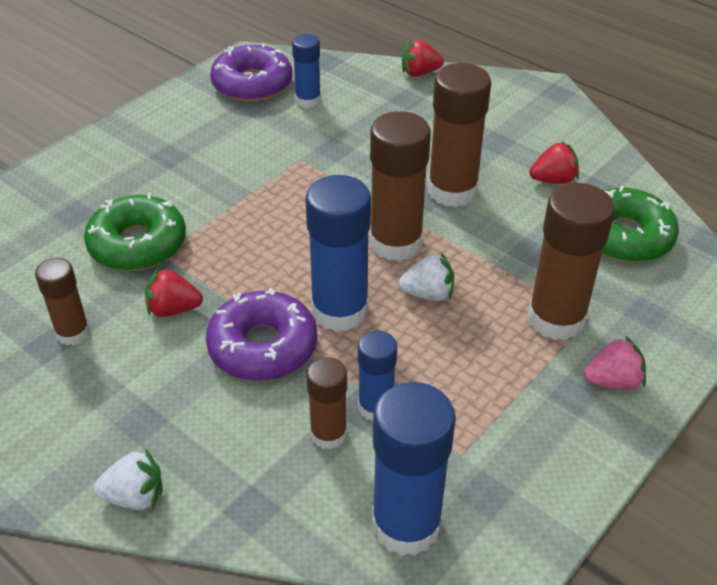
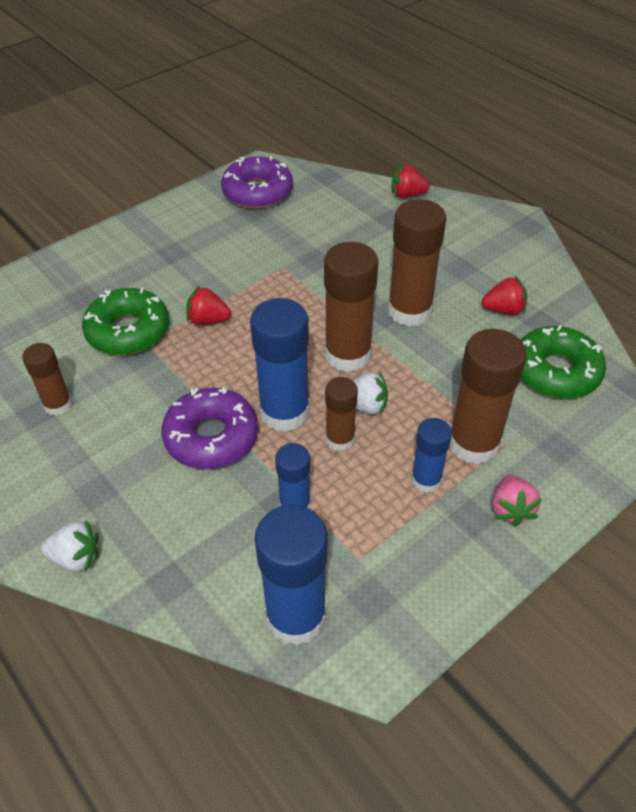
camera: 10 degrees right, 5 degrees up
red strawberry [145,268,203,317] -> red strawberry moved to [186,286,231,325]
blue glue stick [292,34,321,108] -> blue glue stick moved to [411,418,452,493]
brown glue stick [307,357,347,449] -> brown glue stick moved to [325,377,358,451]
pink strawberry [584,336,646,390] -> pink strawberry turned 90 degrees clockwise [493,474,542,527]

